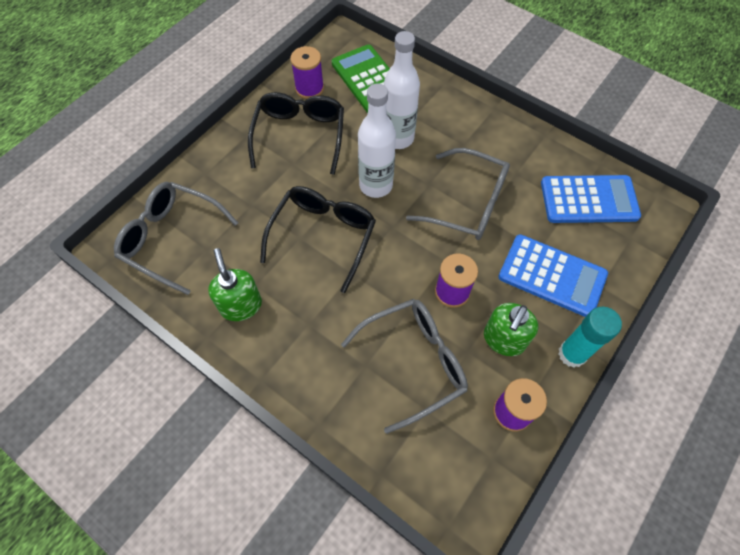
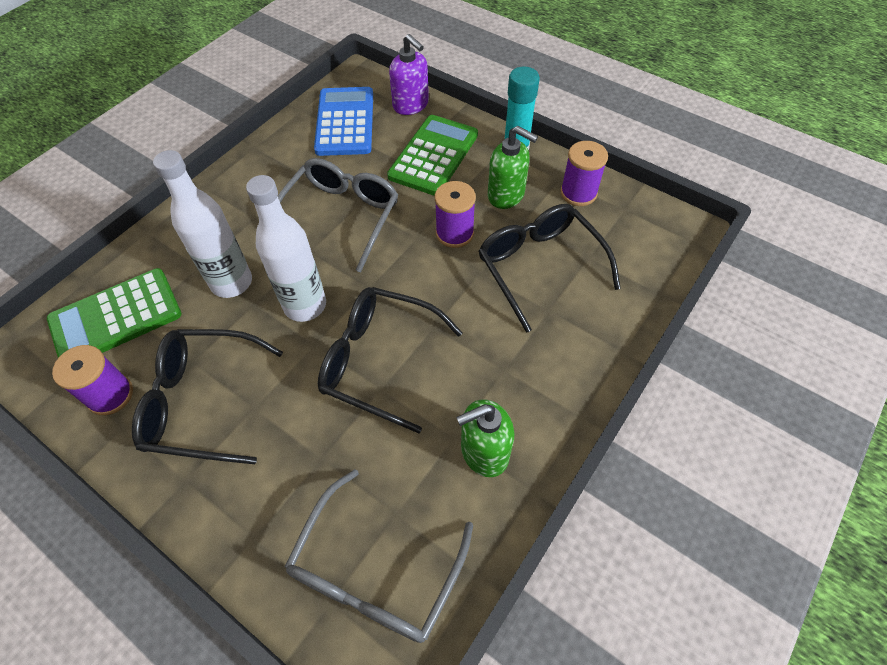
camera: 90 degrees left, 5 degrees down
grey glasses [341,299,468,434] -> black glasses [478,204,621,333]
blue calculator [498,234,608,317] -> green calculator [387,115,478,196]
none -> purple soap dispenser [389,34,429,115]

